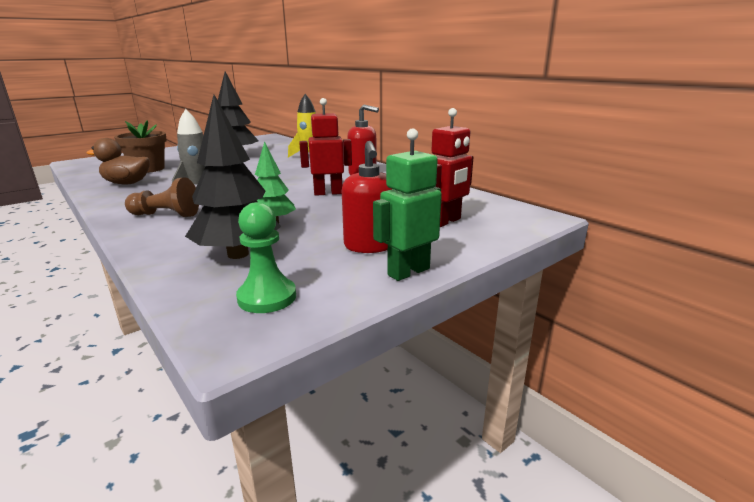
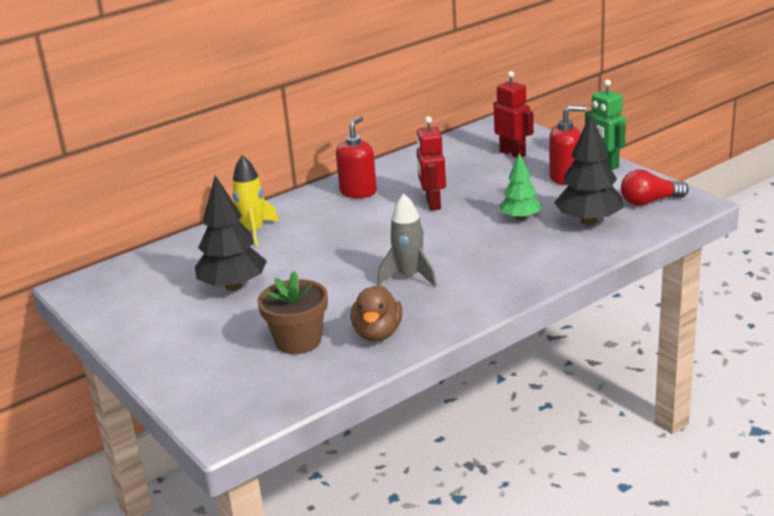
camera: 85 degrees left, 5 degrees up
brown pawn [125,177,199,217] -> none
green pawn [236,202,296,313] -> red light bulb [621,169,689,206]

